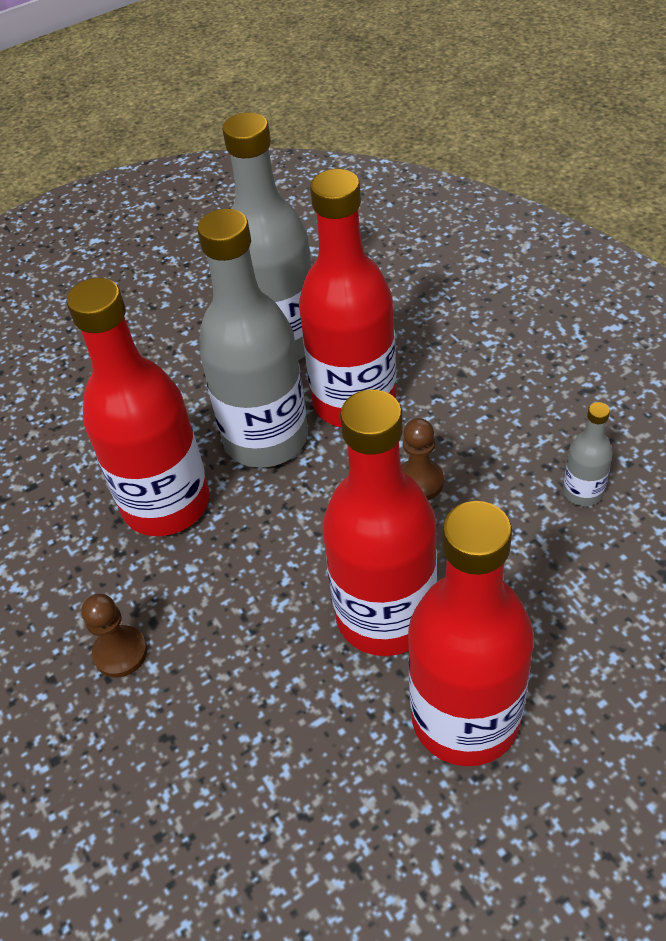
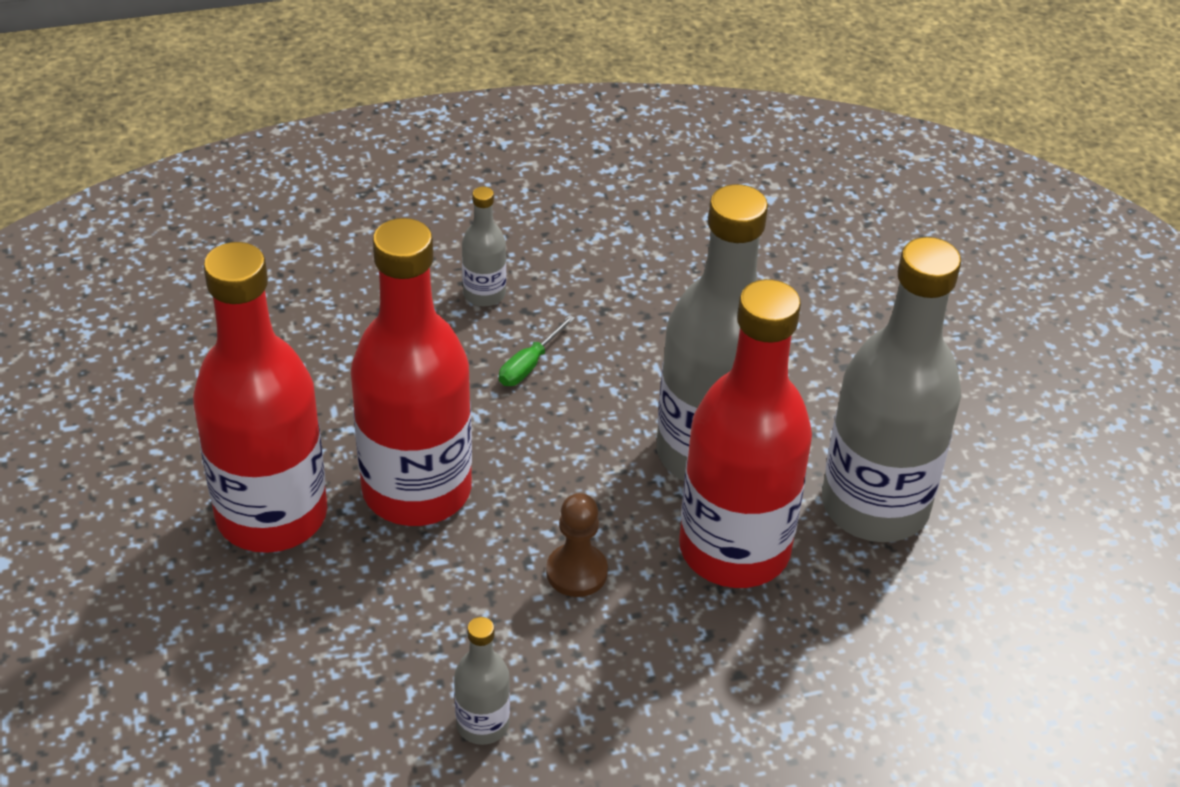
camera: 100 degrees right, 5 degrees down
red bottle [67,278,210,536] -> none
brown pawn [82,594,147,678] -> grey bottle [462,187,506,306]
none -> green screwdriver [499,315,575,386]

